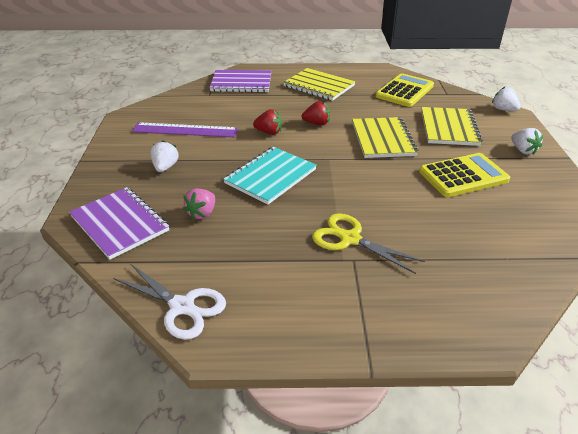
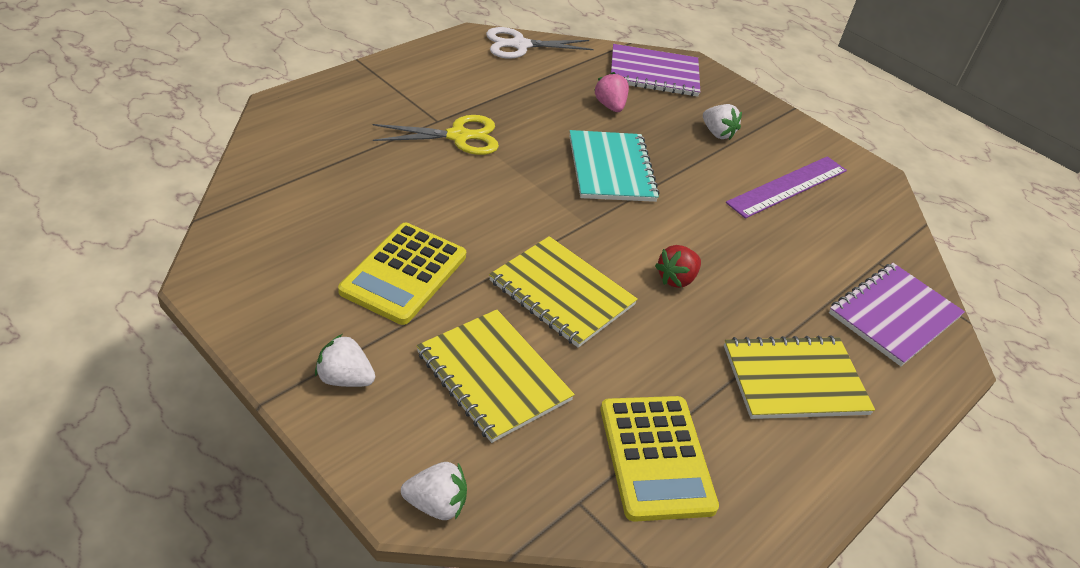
camera: 130 degrees right, 5 degrees up
red strawberry [253,109,282,135] -> none

